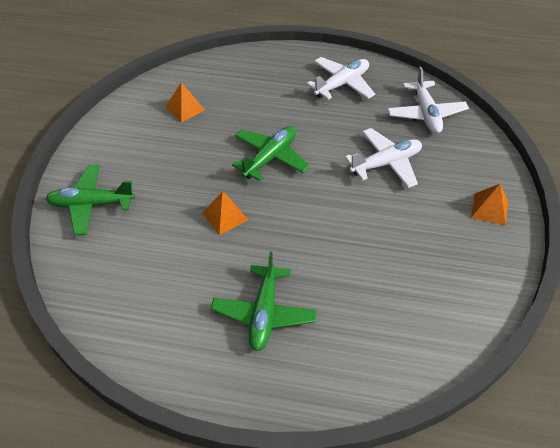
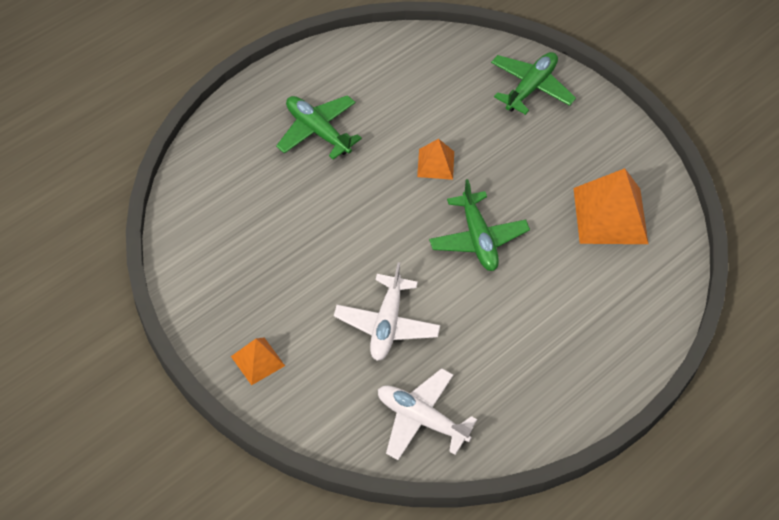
camera: 125 degrees right, 5 degrees up
orange pyramid [165,82,205,123] -> orange pyramid [573,168,648,244], size x1.88
white plane [307,57,375,100] -> none

